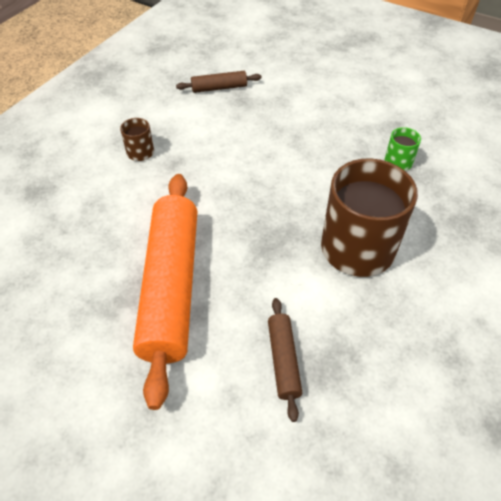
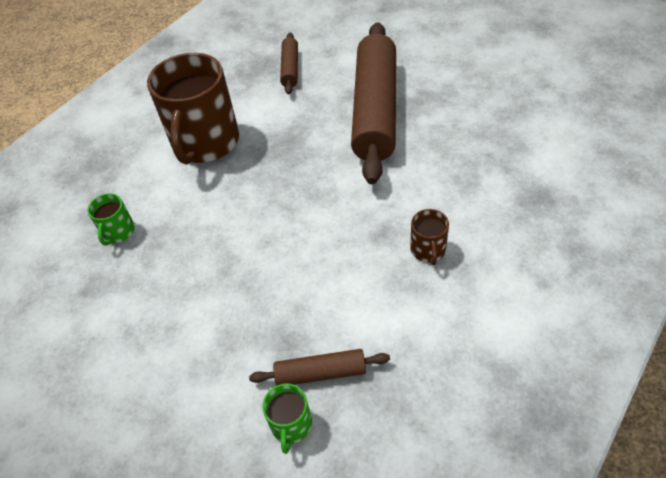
camera: 170 degrees left, 0 degrees up
orange rolling pin [133,174,198,410] -> brown rolling pin [351,22,396,184]
none -> green mug [263,383,312,454]

